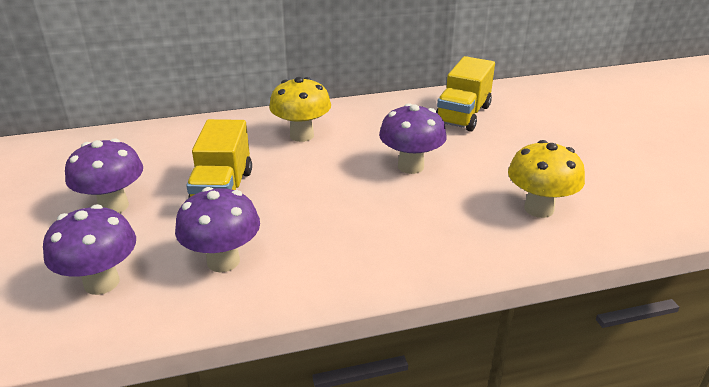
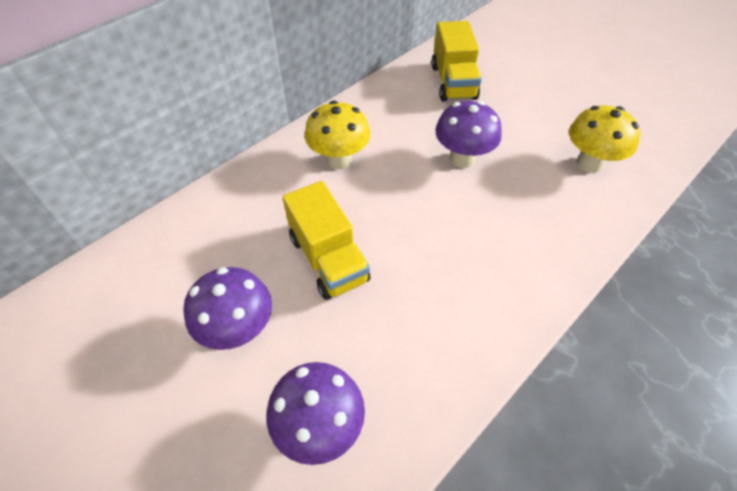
camera: 30 degrees left, 20 degrees up
purple mushroom [175,187,260,272] -> none

